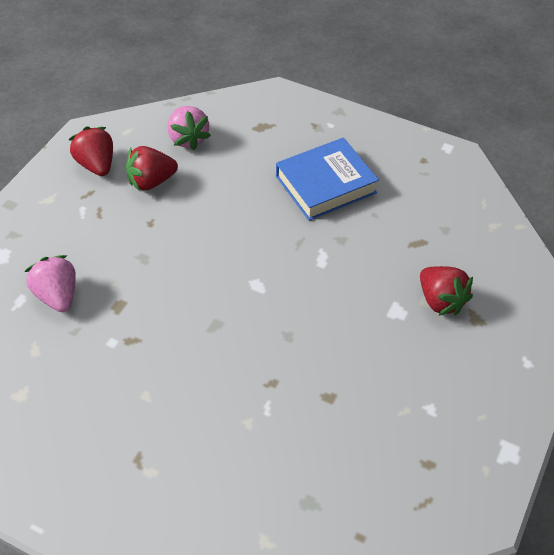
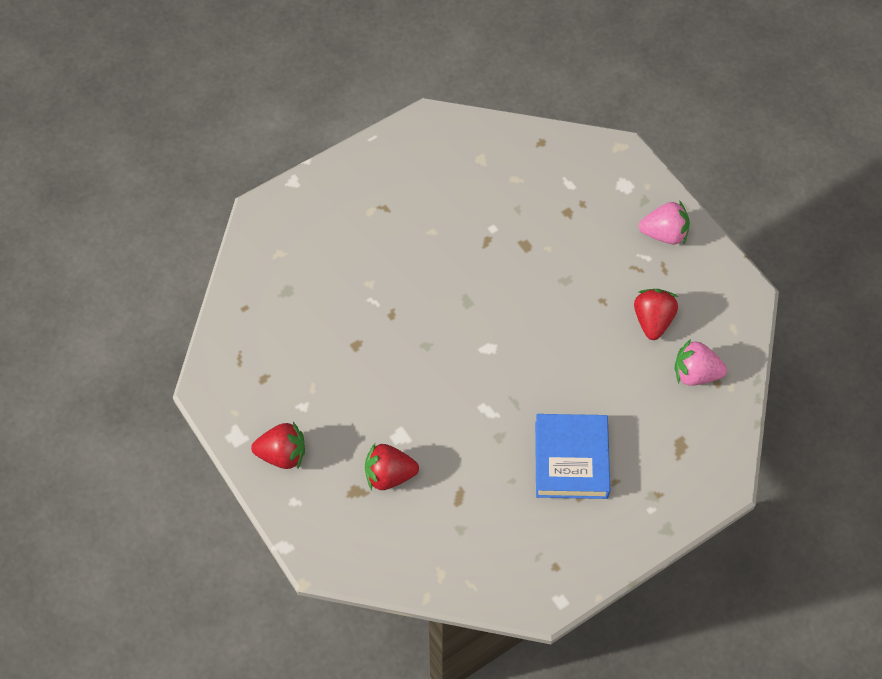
camera: 120 degrees right, 10 degrees up
pink strawberry [24,255,76,312] -> pink strawberry moved to [639,200,690,245]
red strawberry [68,127,113,176] -> red strawberry moved to [251,422,305,469]

